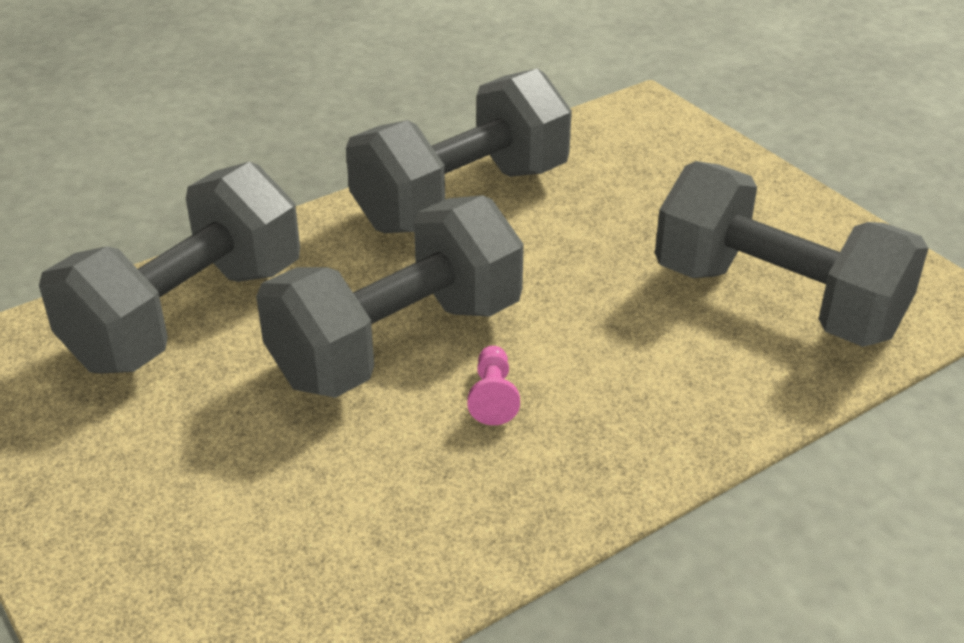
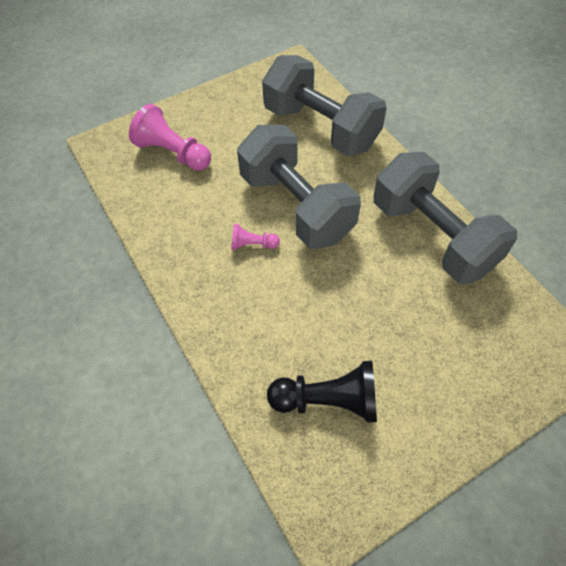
camera: 95 degrees right, 20 degrees up
grey dumbbell [655,161,928,347] -> black pawn [267,361,377,422]
none -> pink pawn [129,104,211,171]

